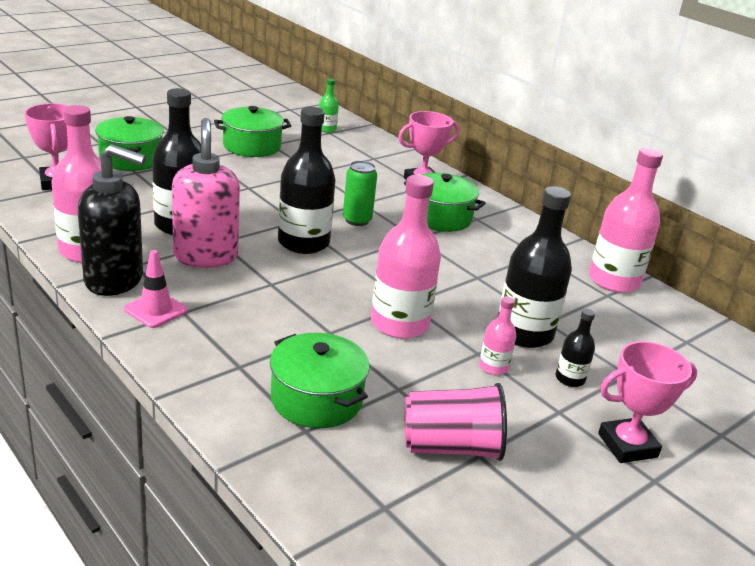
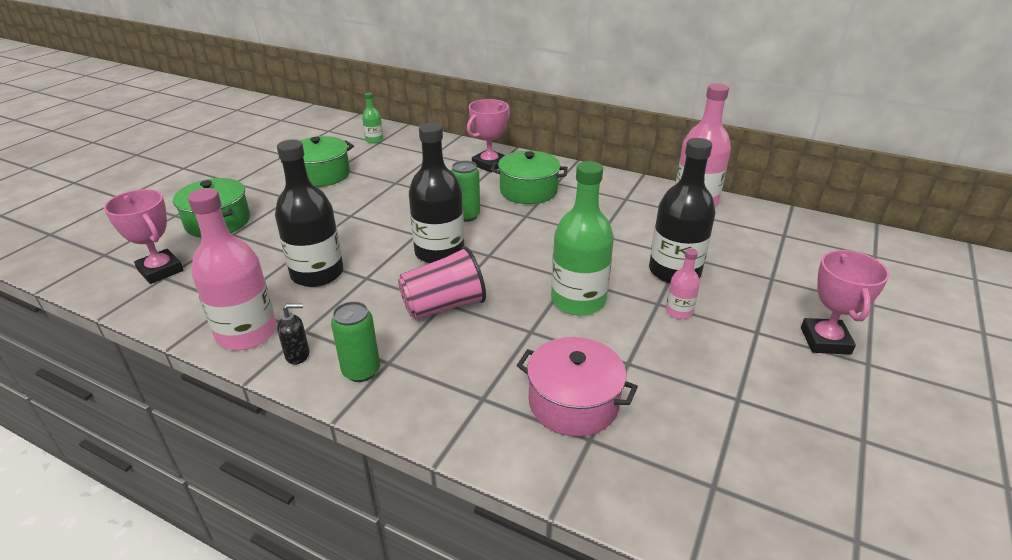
camera: 20 degrees left, 5 degrees up
black soap dispenser [78,144,146,296] -> black soap dispenser [277,303,309,365], size x0.42
pink traffic cone [124,250,188,328] -> green can [331,301,380,382]
pink soap dispenser [172,118,240,268] -> none
green pot [270,333,369,428] -> pink pot [516,337,638,437]
pink bottle [371,175,441,339] -> green bottle [551,161,614,315]
pink cup [404,383,507,461] -> pink cup moved to [398,246,486,320]
black bottle [555,309,595,387] -> none
pink trophy [598,341,697,463] -> pink trophy turned 45 degrees counterclockwise [801,250,889,355]

